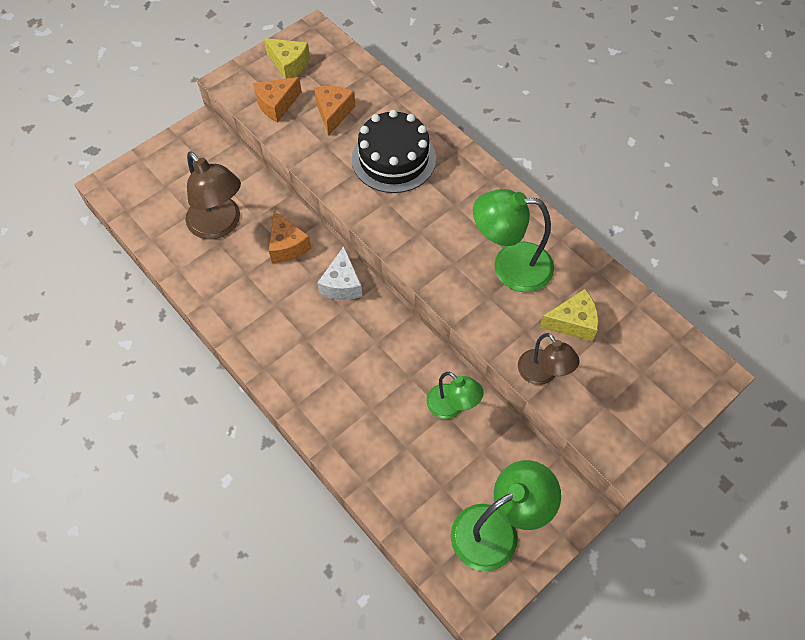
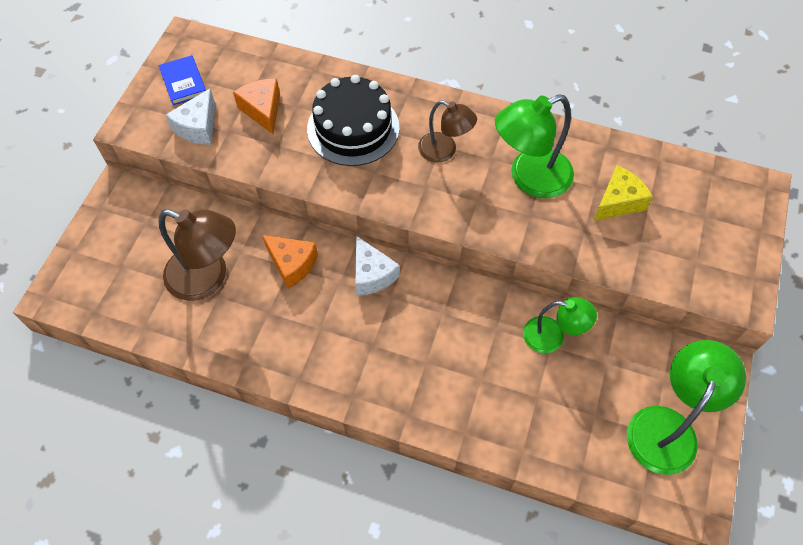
camera: 30 degrees left, 0 degrees up
orange cheese [253,77,302,123] -> white cheese [166,88,215,145]
yellow cheese [264,38,310,79] -> blue book [159,55,206,105]
brown lamp [518,333,580,385] -> brown lamp moved to [418,100,477,163]

